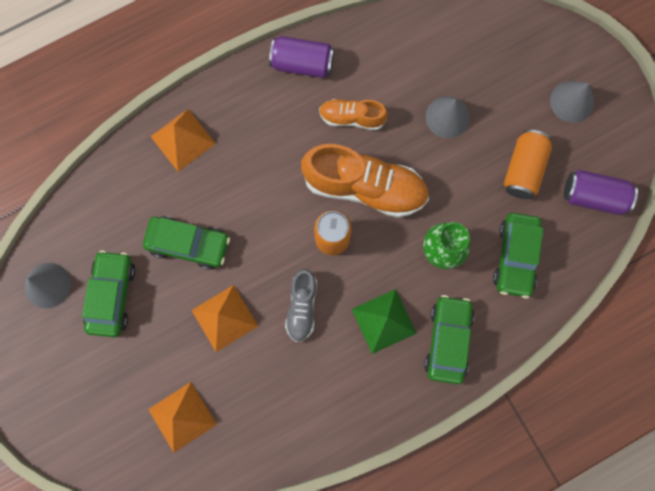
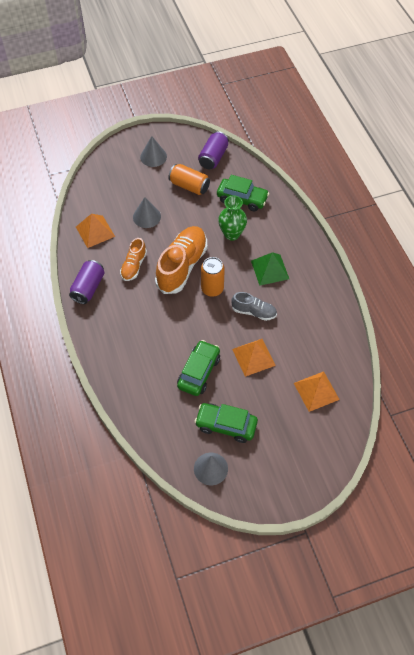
camera: 80 degrees left, 20 degrees down
orange pyramid [150,109,216,172] -> orange pyramid moved to [76,214,115,248]
green car [424,295,474,384] -> none

